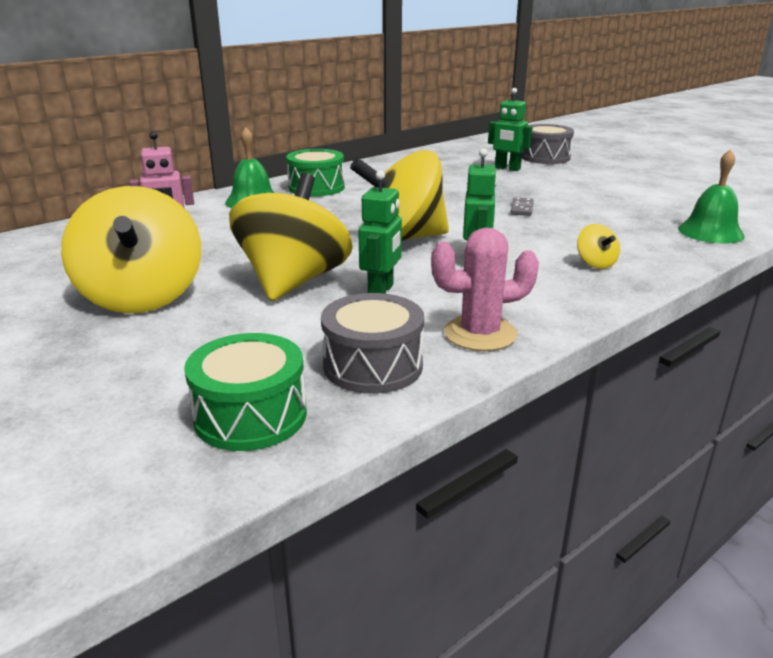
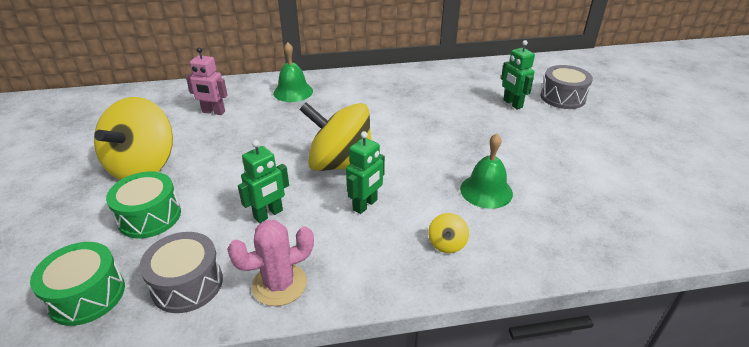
camera: 30 degrees right, 10 degrees up
yellow spinning top [229,173,353,301] -> none
green drum [286,149,345,197] -> green drum moved to [106,171,181,238]
pink cactus [431,228,539,351] -> pink cactus turned 45 degrees counterclockwise [227,220,314,306]
grey domino [511,197,534,216] -> none
green bell [678,149,744,243] -> green bell moved to [460,133,513,209]

